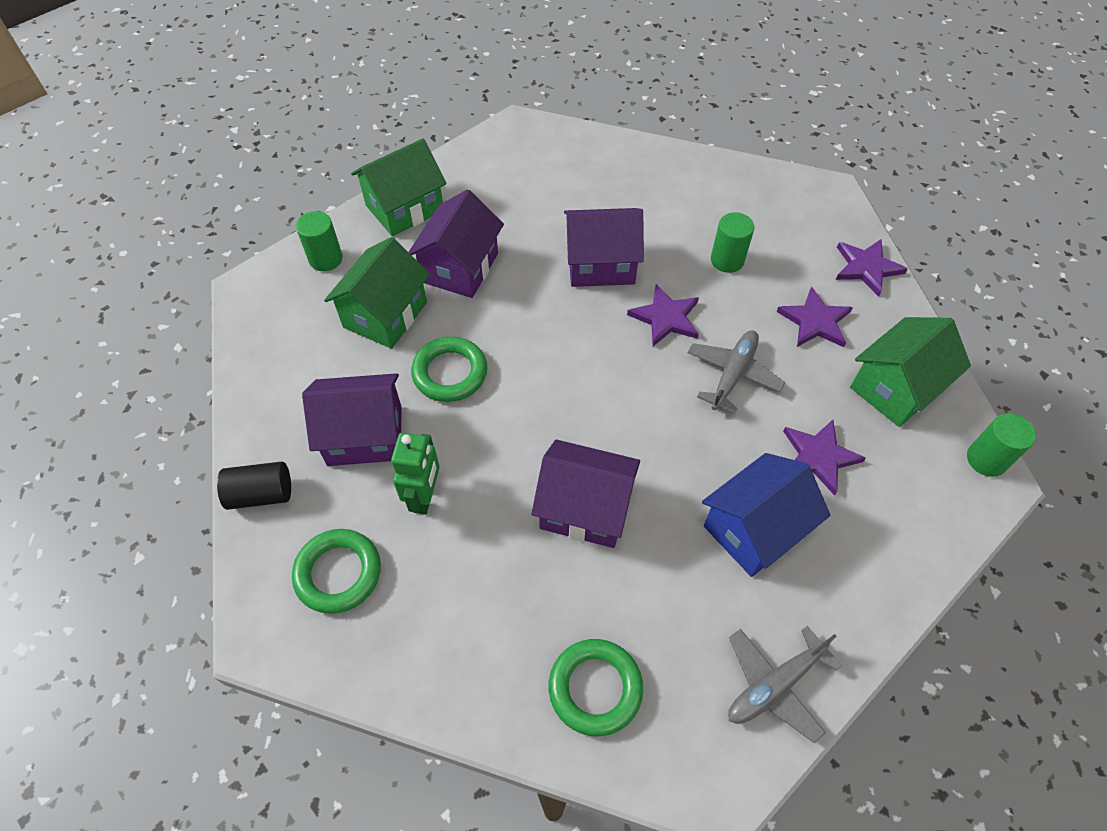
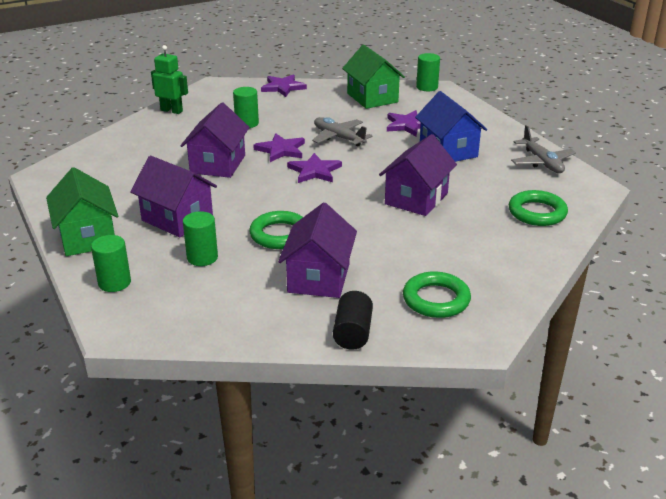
camera: 75 degrees left, 25 degrees down
green house [324,237,430,349] -> green cylinder [183,211,218,266]
green robot [391,433,440,515] -> green robot moved to [151,45,188,114]
purple star [777,286,853,347] -> purple star moved to [287,153,342,183]

